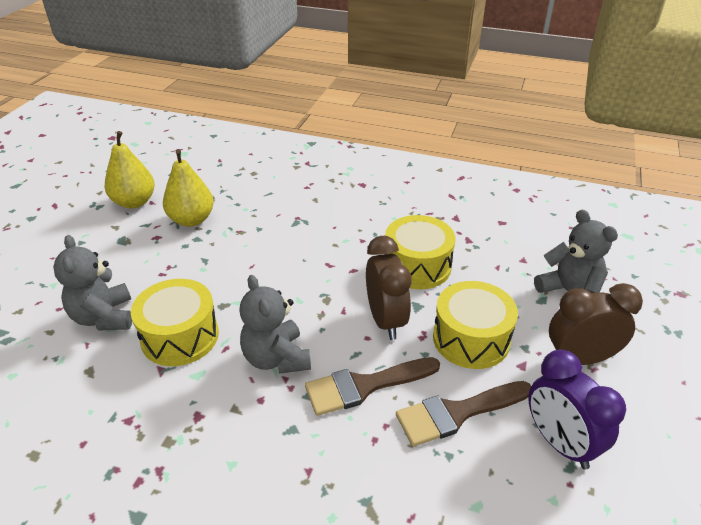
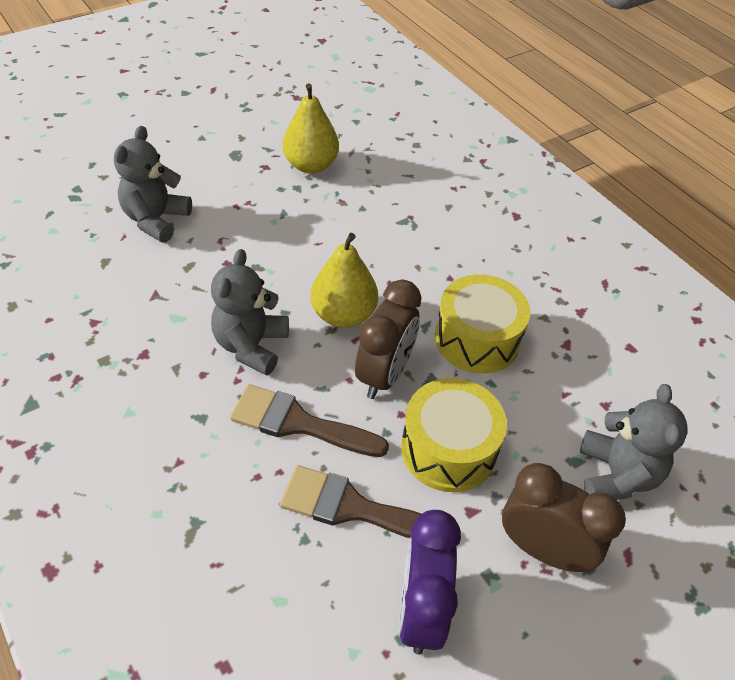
camera: 35 degrees right, 10 degrees up
yellow pear [105,131,155,208] -> yellow pear moved to [311,233,378,328]
yellow drum [131,279,219,366] -> none

